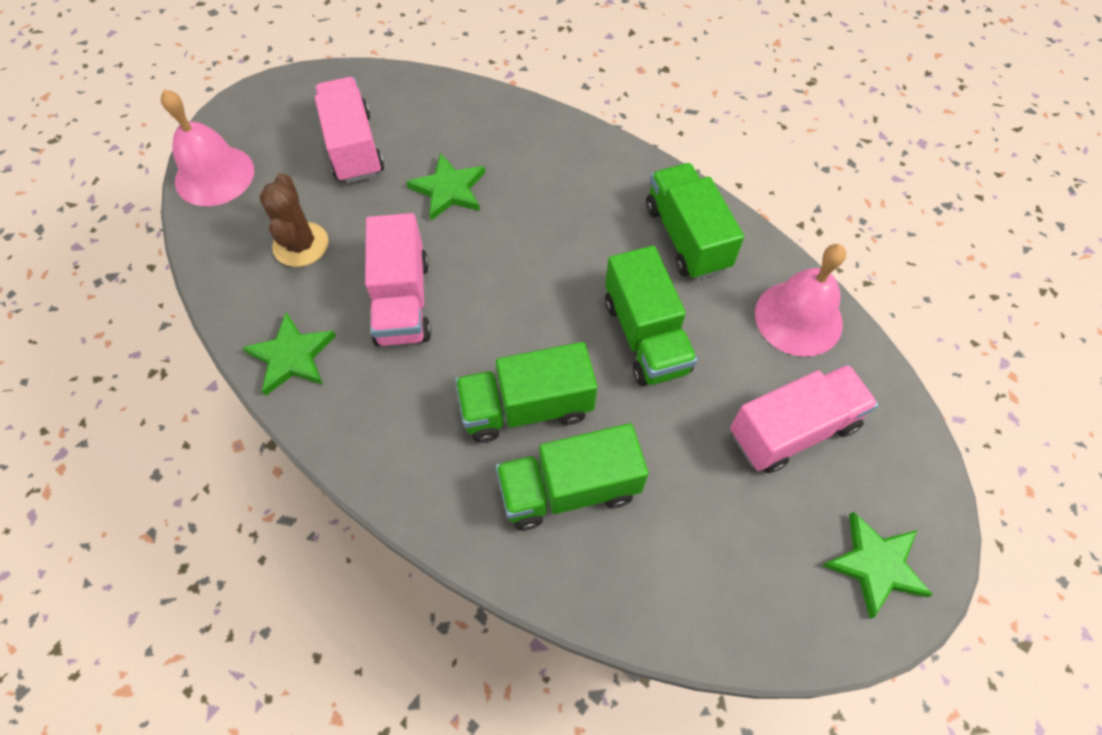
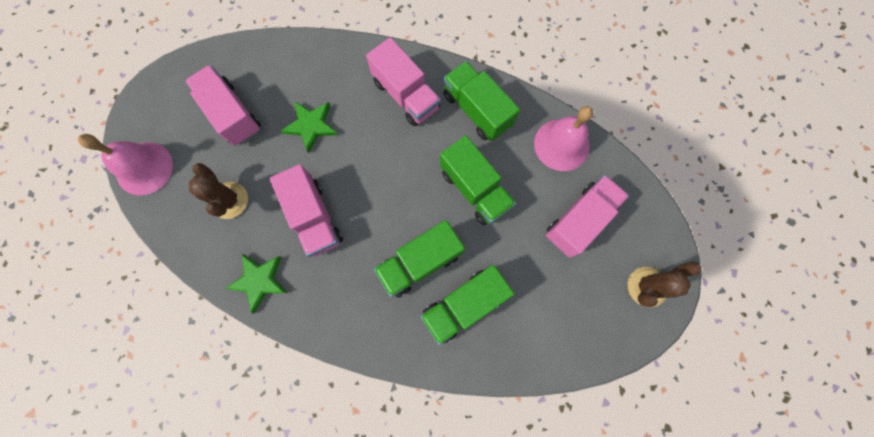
camera: 20 degrees left, 15 degrees up
green star [822,511,933,619] -> brown cactus [628,261,702,307]
none -> pink truck [366,38,441,126]

